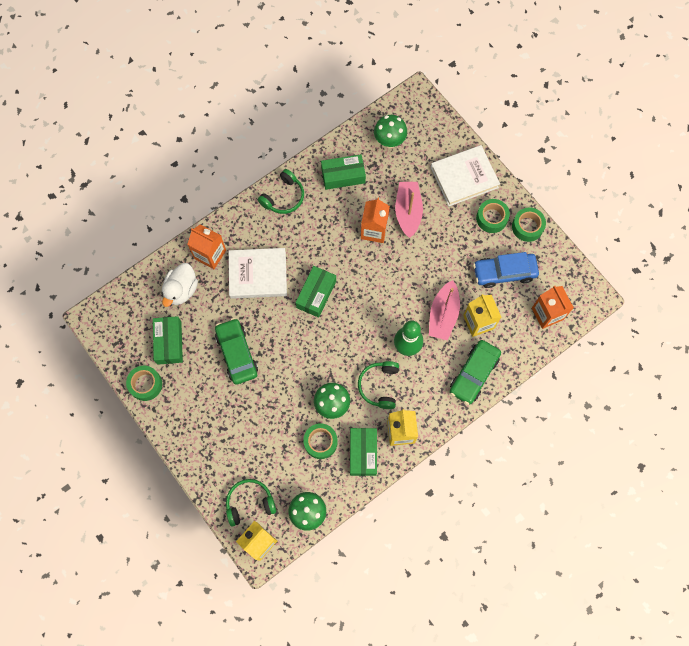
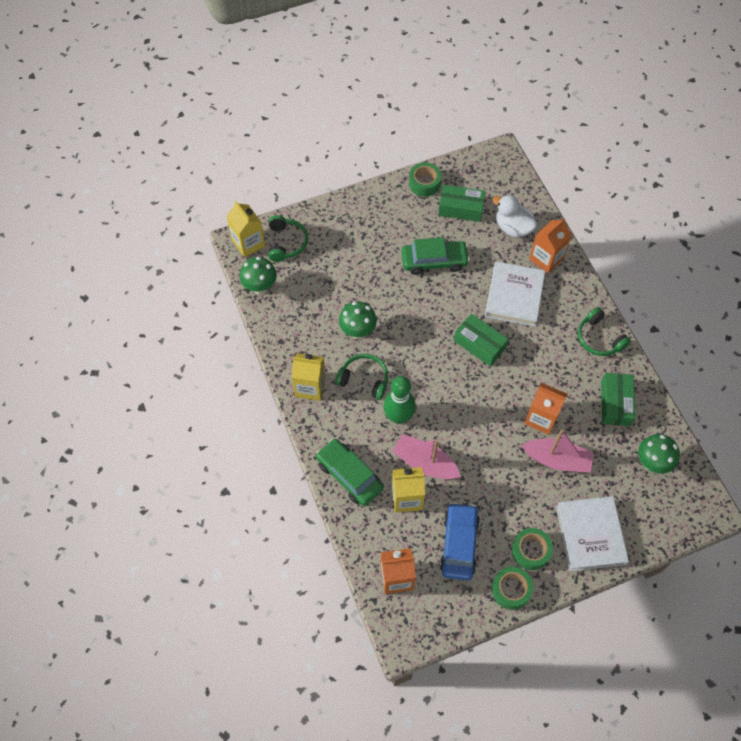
camera: 105 degrees right, 10 degrees down
green tape [303,423,338,459] -> none
green box [350,428,377,476] -> none

